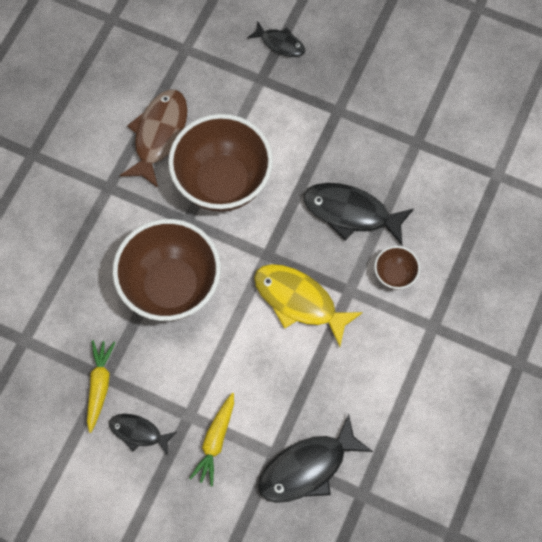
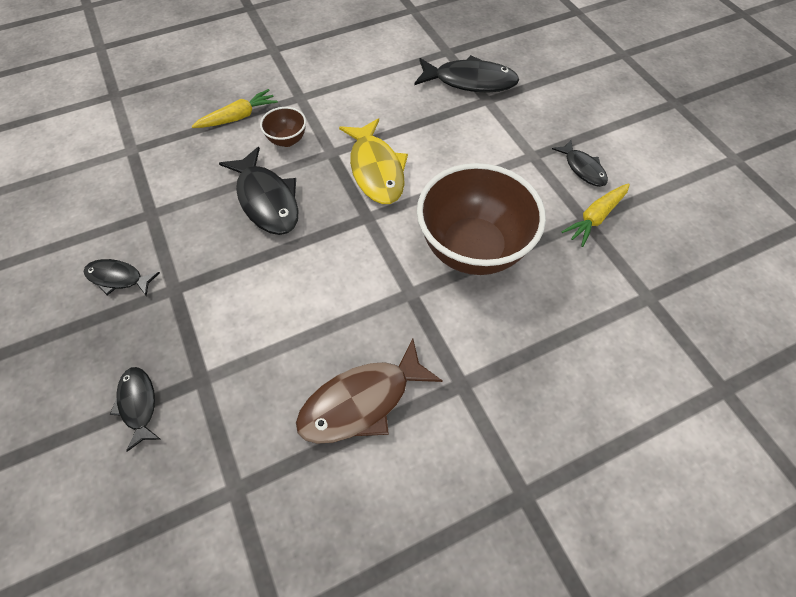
camera: 140 degrees left, 10 degrees down
brown bowl [168,114,273,212] -> none
yellow carrot [189,393,234,486] -> yellow carrot moved to [191,89,278,128]
none -> black fish [83,259,160,297]

